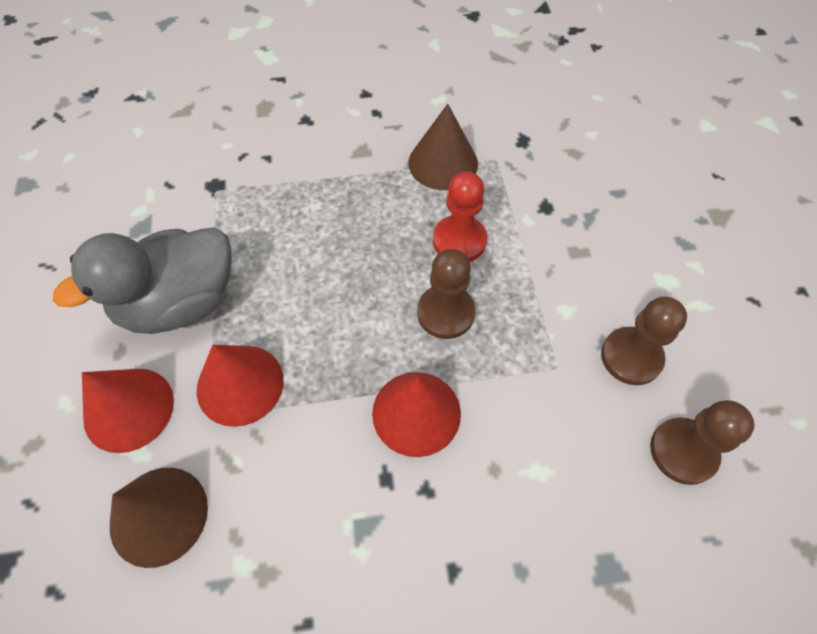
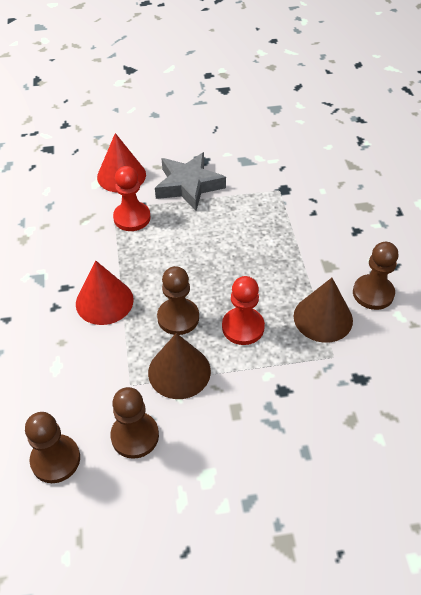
camera: 90 degrees right, 10 degrees down
grey duck [53,227,232,334] -> grey star [155,152,226,211]
brown cone [110,468,208,568] -> brown cone moved to [148,333,211,399]
red cone [197,345,284,427] -> red pawn [113,166,151,231]
none -> brown pawn [353,242,399,310]

